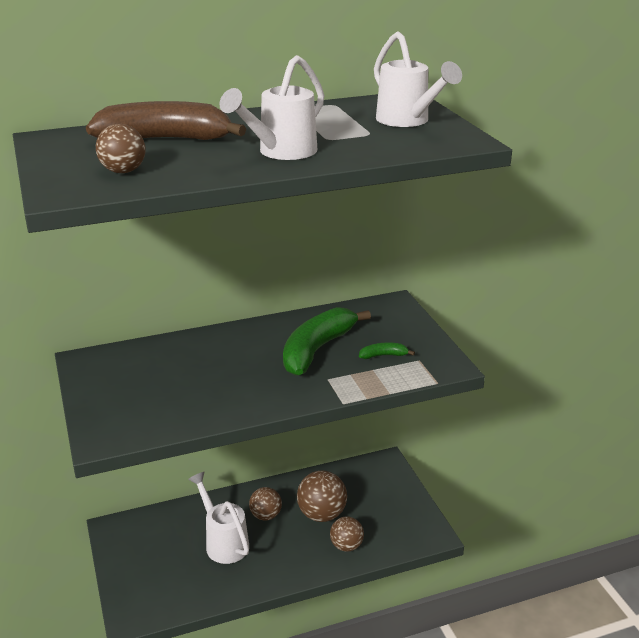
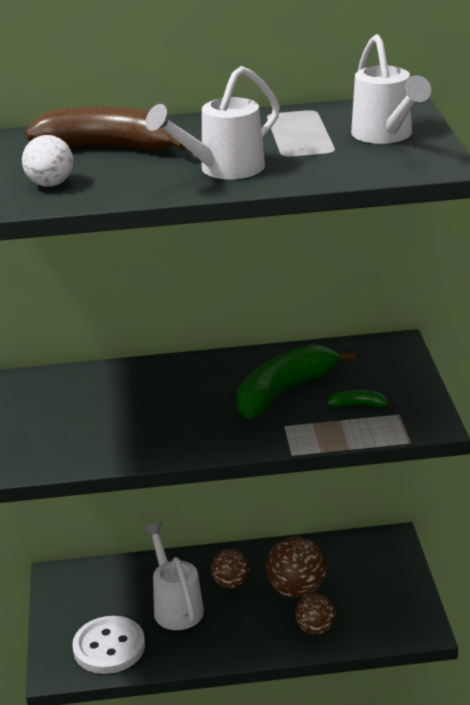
camera: 15 degrees right, 0 degrees up
brown ball [96,124,145,173] -> white ball [22,135,73,187]
none -> white button [72,616,145,674]

